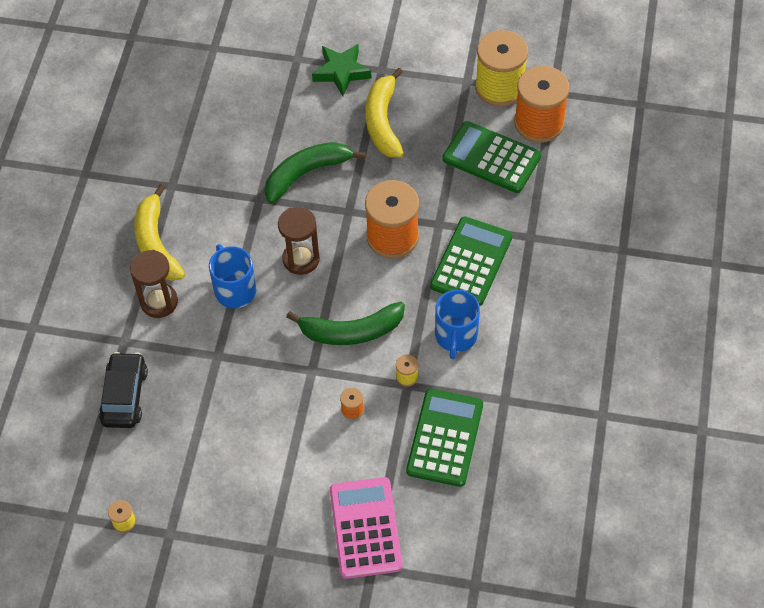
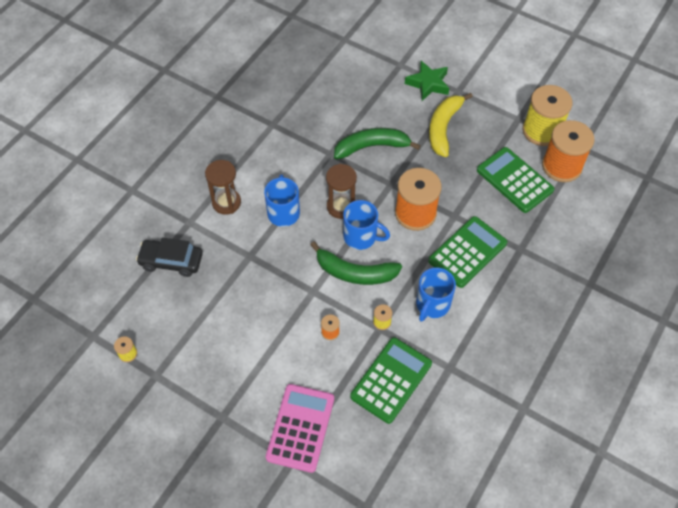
camera: 20 degrees right, 0 degrees up
black car [99,352,148,428] -> black car turned 105 degrees counterclockwise [136,238,203,277]
yellow banana [134,184,185,281] -> none
none -> blue mug [343,200,390,250]

